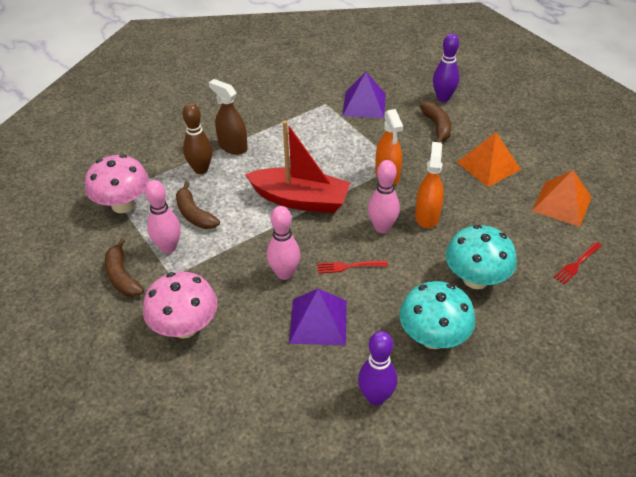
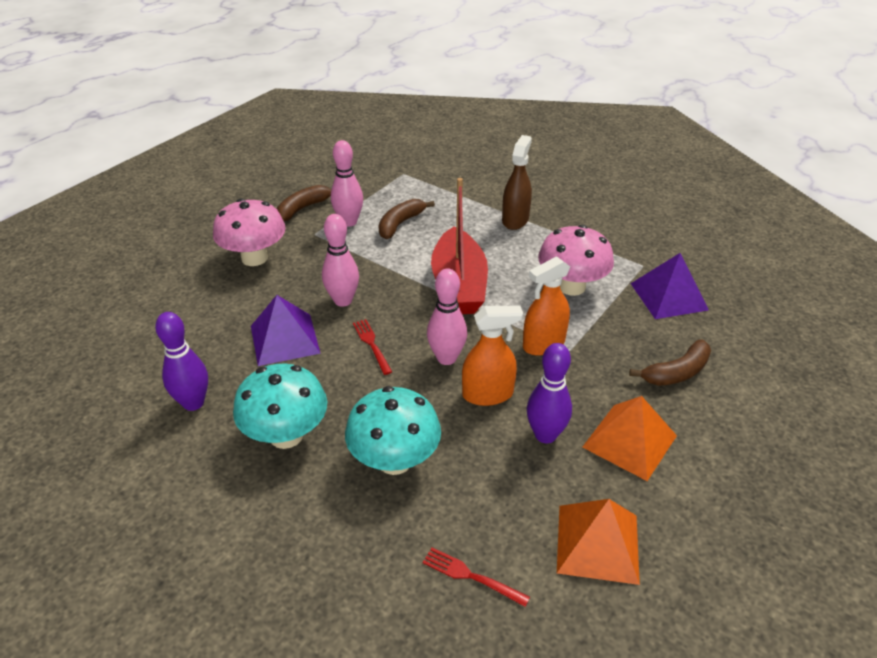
camera: 70 degrees right, 5 degrees down
pink mushroom [85,154,149,213] -> pink mushroom moved to [538,225,614,296]
brown bowling pin [183,103,213,174] -> none
purple bowling pin [433,33,459,102] -> purple bowling pin moved to [527,343,572,443]

